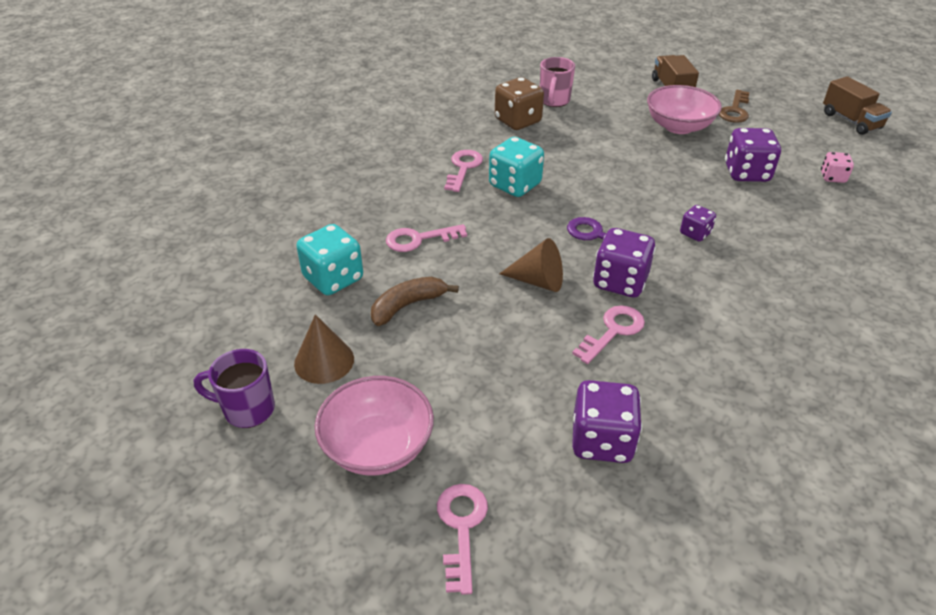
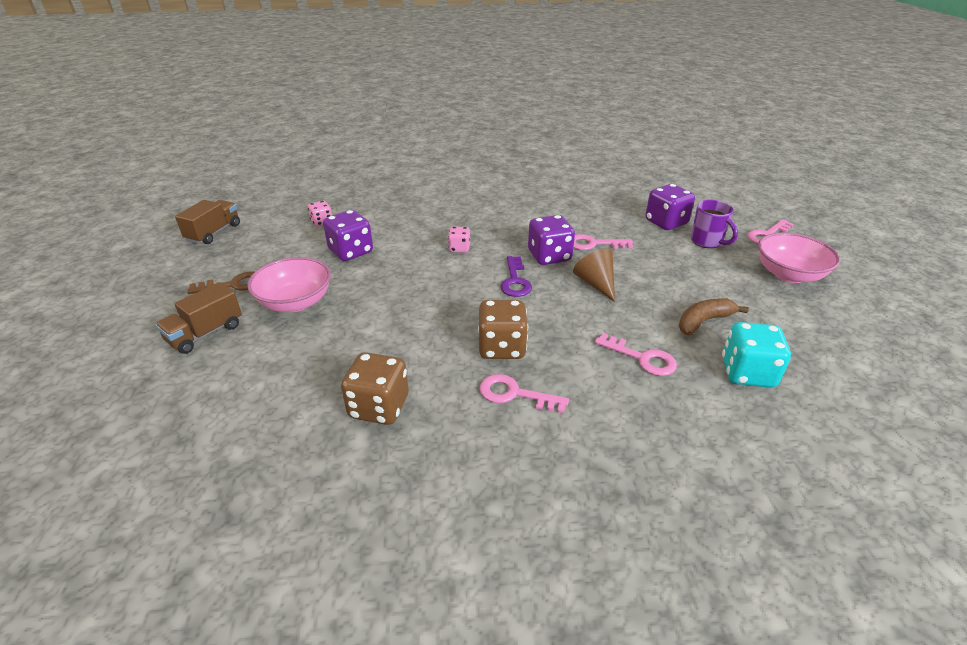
camera: 130 degrees left, 5 degrees down
purple mug [194,349,275,428] -> purple mug moved to [691,200,738,248]
brown cone [294,314,354,384] -> none
brown banana [371,277,459,326] -> brown banana turned 135 degrees clockwise [679,298,749,335]
pink key [444,150,483,192] -> pink key turned 45 degrees clockwise [480,374,569,414]
turquoise dice [489,137,544,197] -> brown dice [478,300,528,359]
pink mug [540,57,575,107] -> none
purple dice [680,205,716,242] -> pink dice [448,227,470,253]

